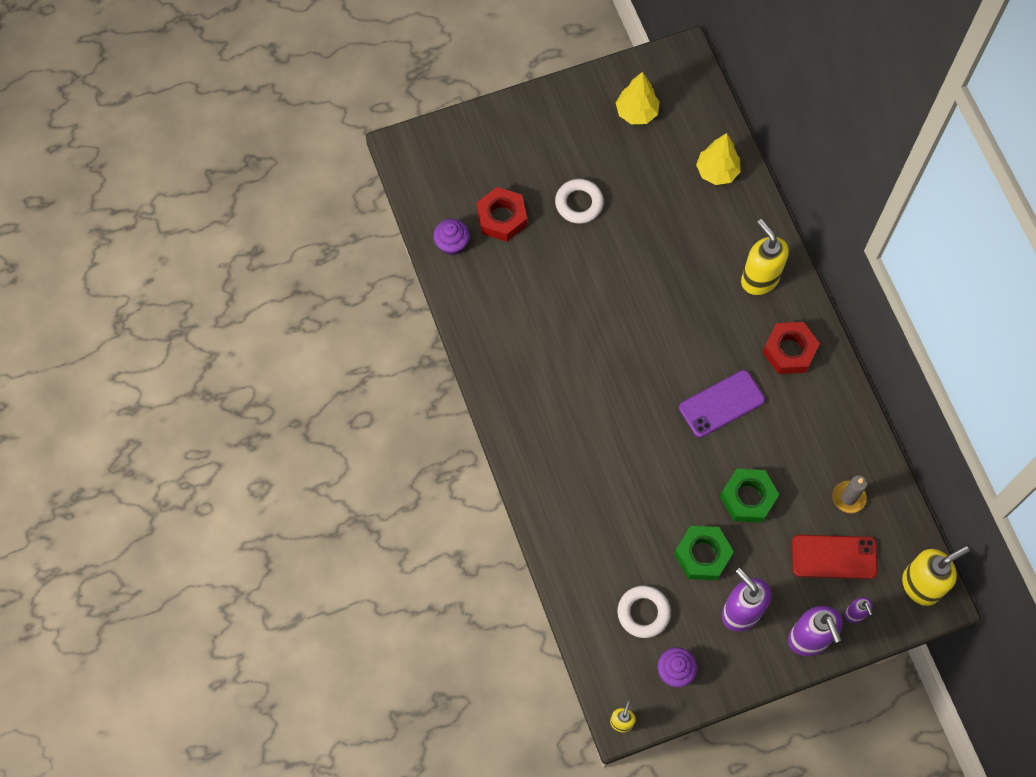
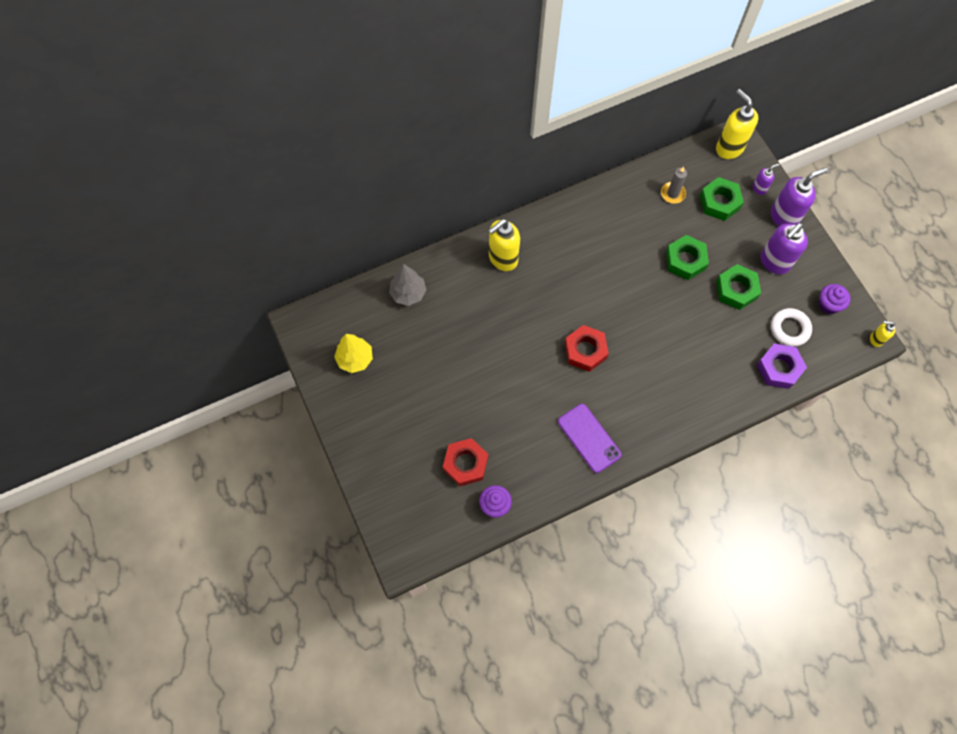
camera: 95 degrees left, 0 degrees up
white ring [555,179,604,224] -> none
purple phone [679,370,765,437] -> purple phone moved to [558,404,622,473]
yellow tree [696,133,741,185] -> grey tree [389,264,426,306]
red nut [762,322,820,374] -> red nut moved to [565,325,609,372]
red phone [792,535,878,579] -> green nut [700,177,744,221]
none -> purple nut [757,343,807,389]

